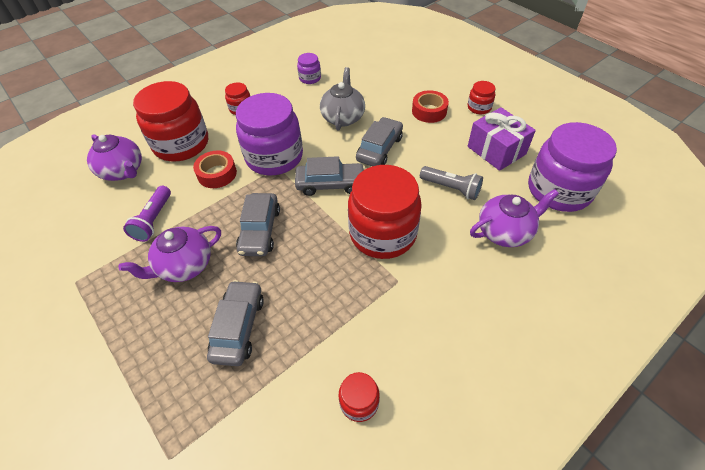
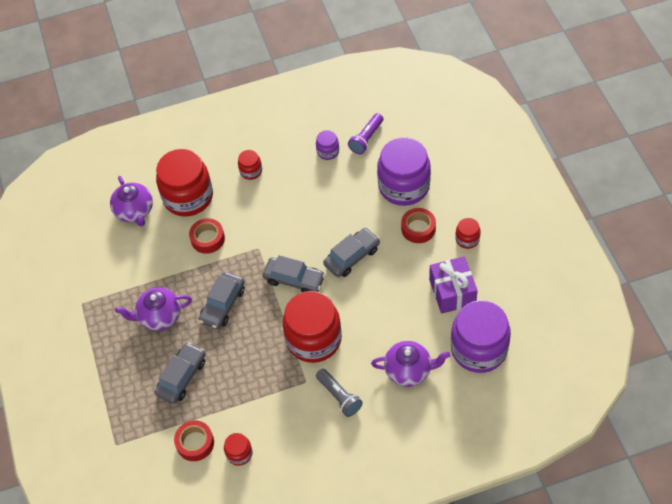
camera: 25 degrees right, 5 degrees up
purple flashlight [123,186,171,242] -> purple flashlight moved to [348,113,383,154]
purple jar [236,93,303,175] -> purple jar moved to [377,137,431,206]
grey teapot [320,67,365,130] -> none
grey flashlight [420,166,483,200] -> grey flashlight moved to [316,369,363,417]
none -> red tape [174,420,214,461]

